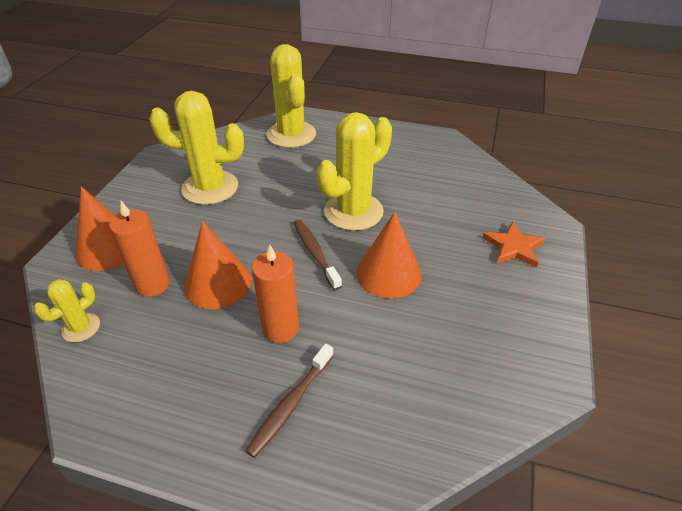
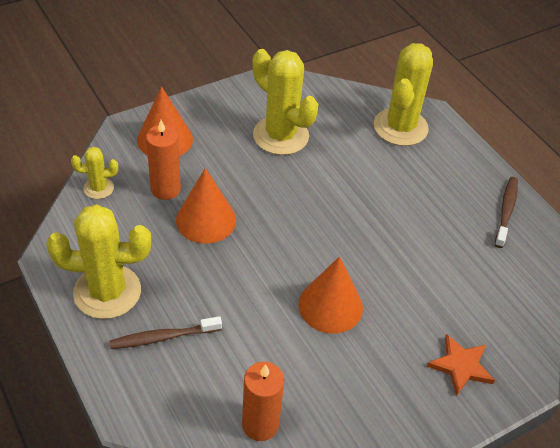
camera: 40 degrees right, 5 degrees up
orange candle [252,245,299,343] -> orange candle moved to [242,362,284,441]
brown toothbrush [294,219,342,290] -> brown toothbrush moved to [495,177,518,248]
yellow cactus [317,112,392,231] -> yellow cactus moved to [46,204,151,319]

